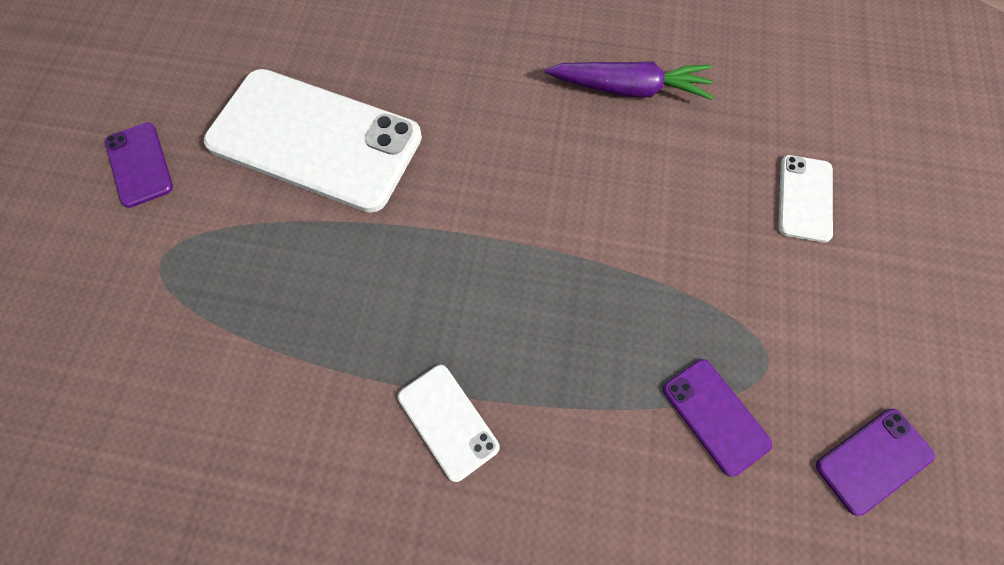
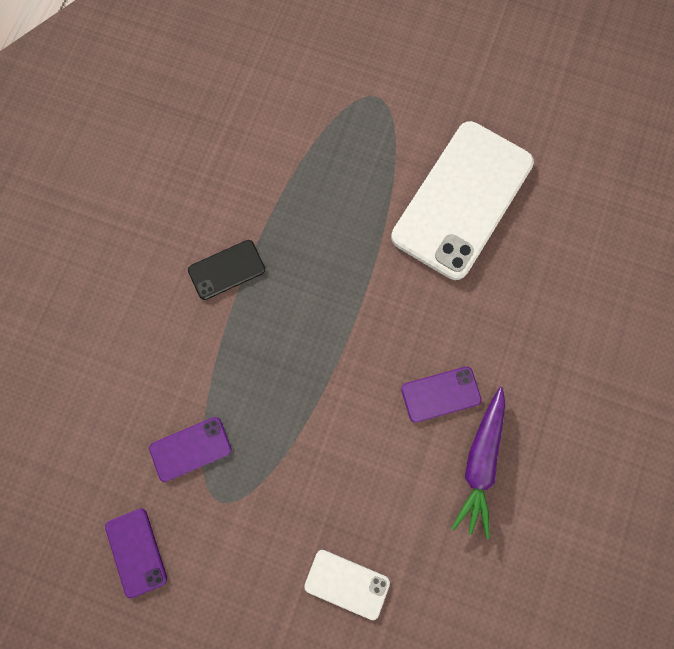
camera: 100 degrees right, 10 degrees up
purple phone [105,122,173,208] -> purple phone moved to [401,367,482,423]
white phone [398,365,500,482] -> black phone [188,240,265,300]

